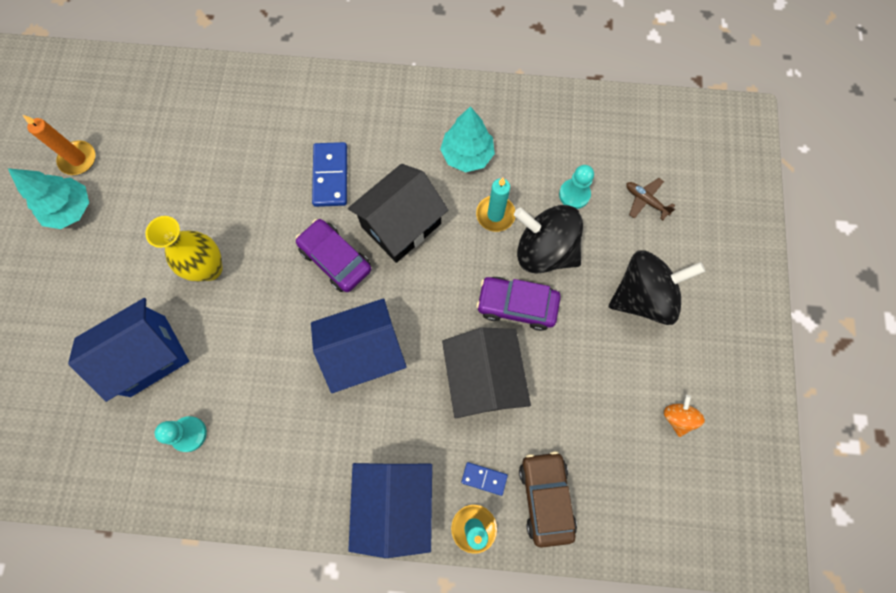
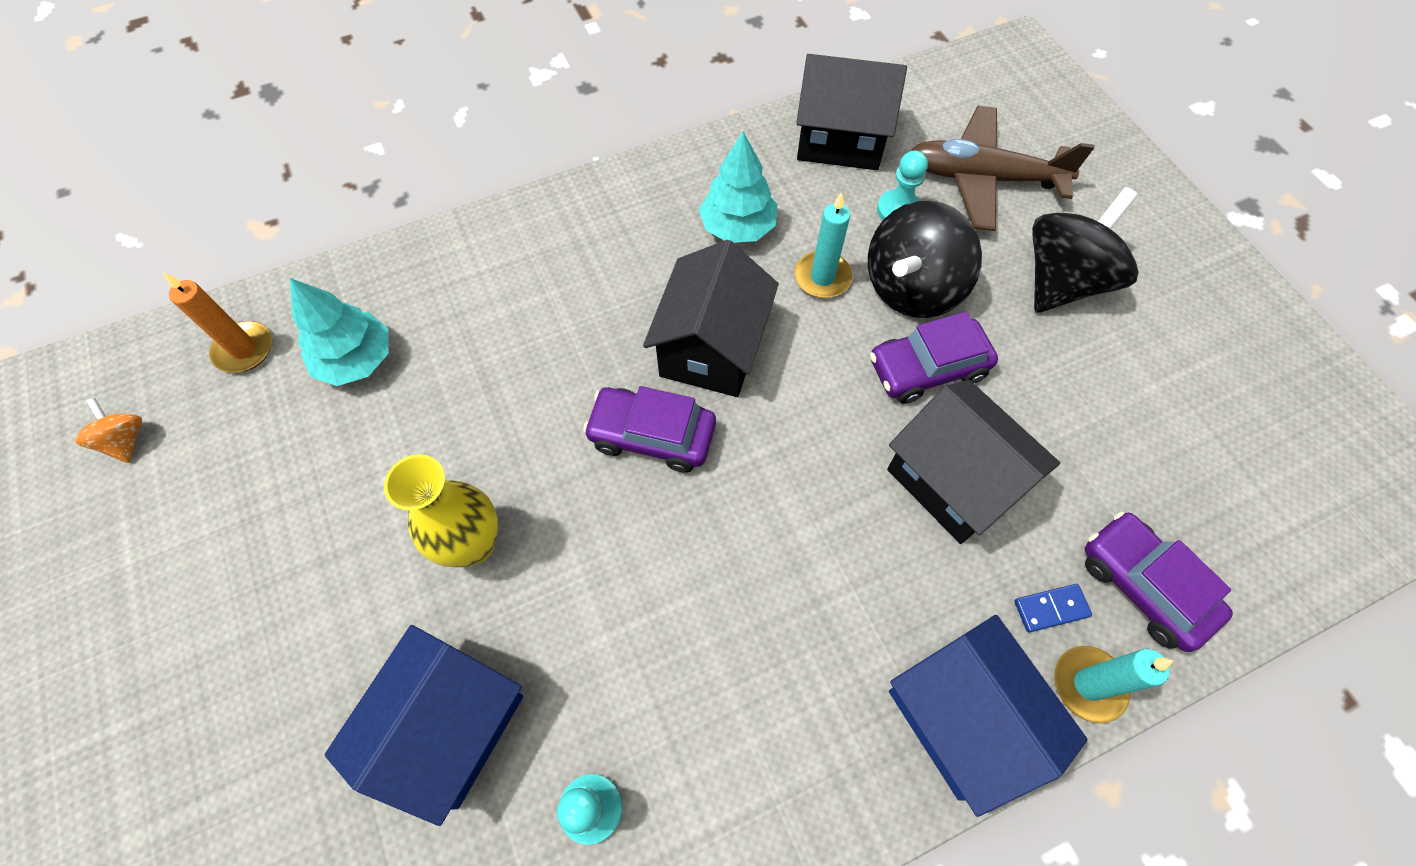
camera: 30 degrees left, 10 degrees down
turquoise tree [8,168,89,229] -> turquoise tree moved to [290,278,389,386]
orange candle [23,115,95,175] -> orange candle moved to [163,272,272,373]
blue house [311,298,407,393] -> none
blue domino [312,142,347,207] -> none
black spinning top [514,205,583,274] -> black spinning top turned 45 degrees counterclockwise [868,200,982,318]
brown car [519,451,577,548] -> purple car [1085,512,1233,652]
brown plane [626,178,675,220] -> brown plane [911,106,1095,231], size x2.25
orange spinning top [664,395,705,437] -> orange spinning top moved to [75,398,142,463]
none -> black house [796,54,907,170]

